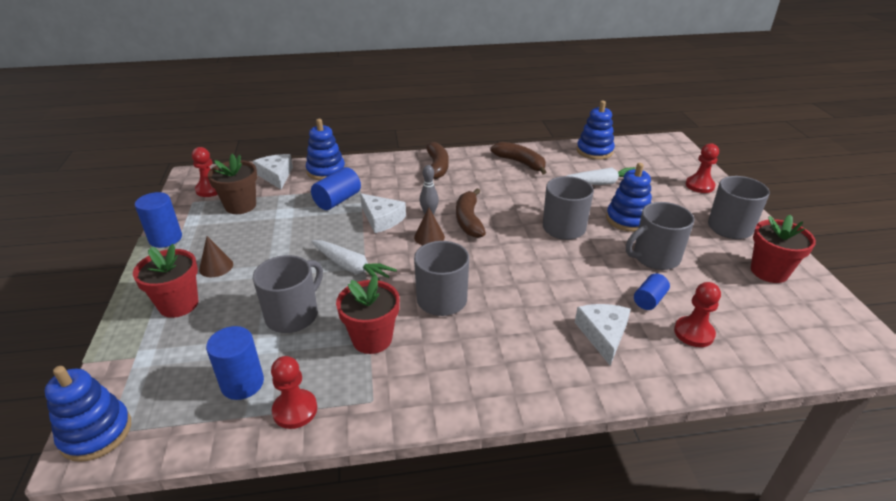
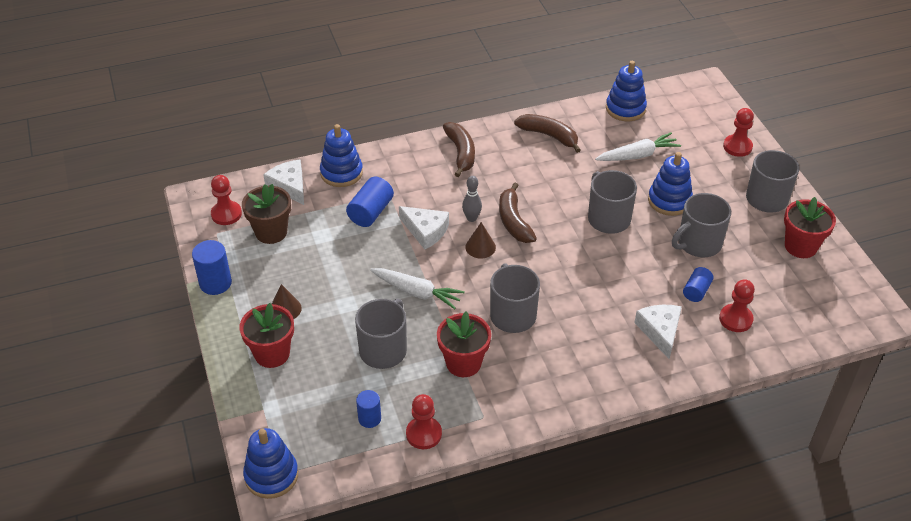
camera: 10 degrees left, 10 degrees up
blue cylinder [206,326,264,400] -> blue cylinder [356,390,381,428], size x0.65

